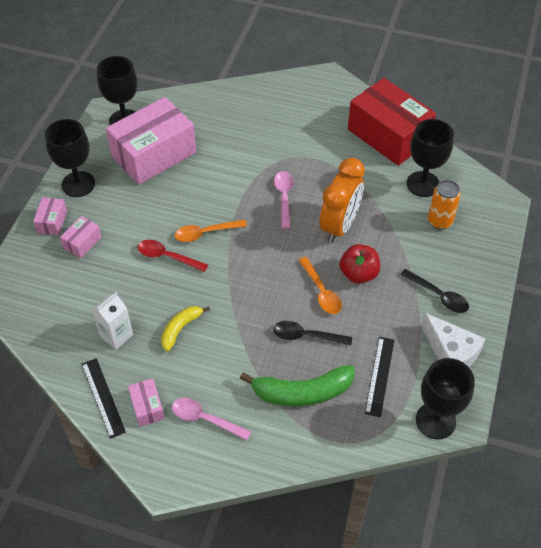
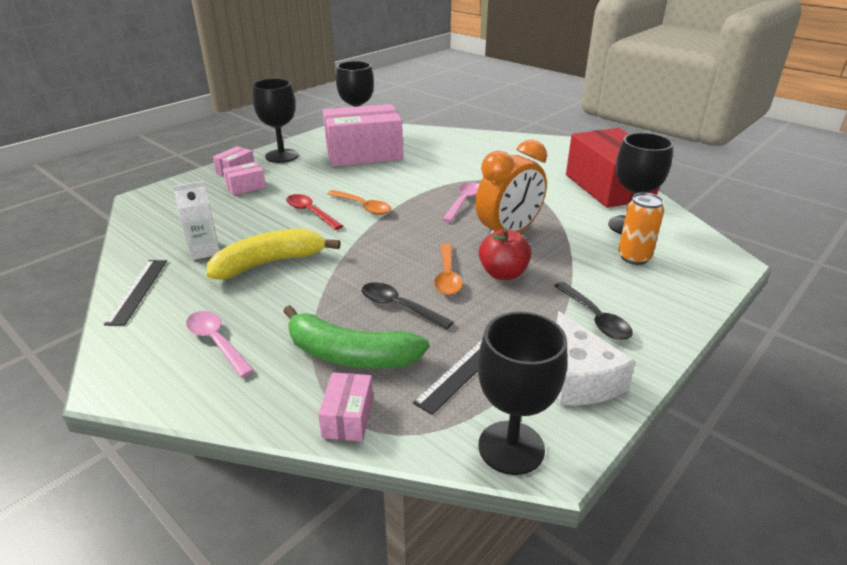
camera: 25 degrees right, 20 degrees down
pink box [128,378,165,427] -> pink box moved to [318,372,373,441]
yellow banana [161,306,210,352] -> yellow banana [207,228,341,280], size x1.69
orange spoon [175,220,247,242] -> orange spoon turned 150 degrees counterclockwise [327,190,391,215]

